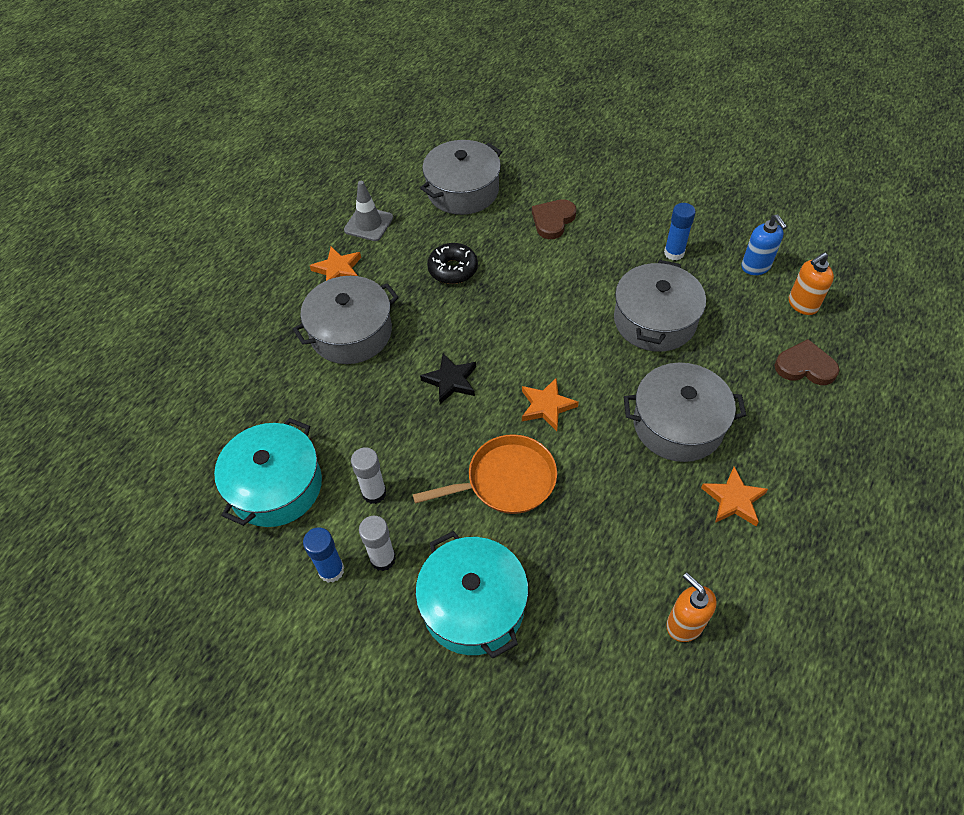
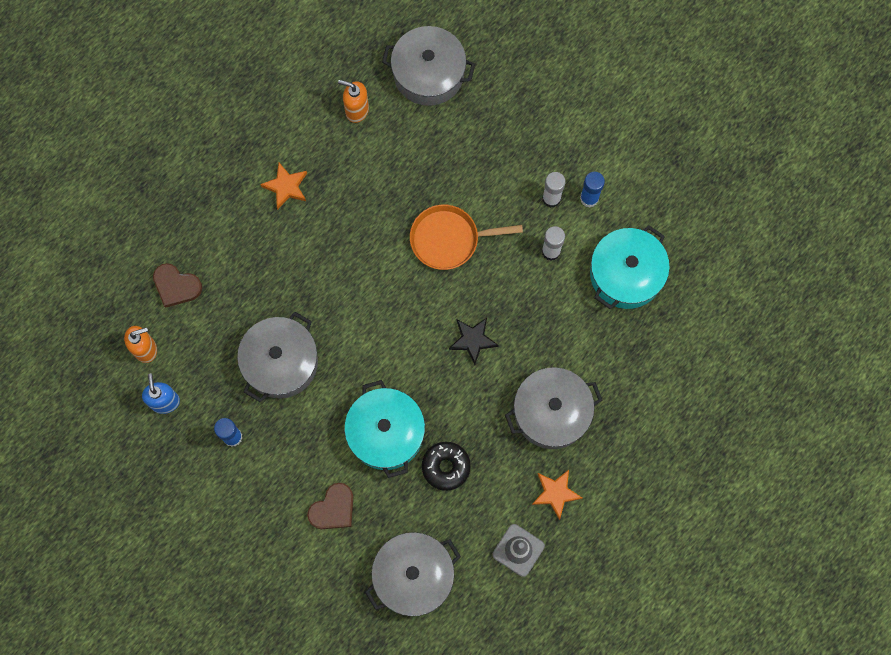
camera: 170 degrees left, 20 degrees up
turquoise pot [415,531,529,658] -> turquoise pot moved to [344,380,425,478]
orange star [522,378,579,431] -> none
grey pot [624,363,746,462] -> grey pot moved to [382,26,475,106]
orange soap dispenser [666,573,717,642] -> orange soap dispenser turned 135 degrees clockwise [338,80,369,123]

